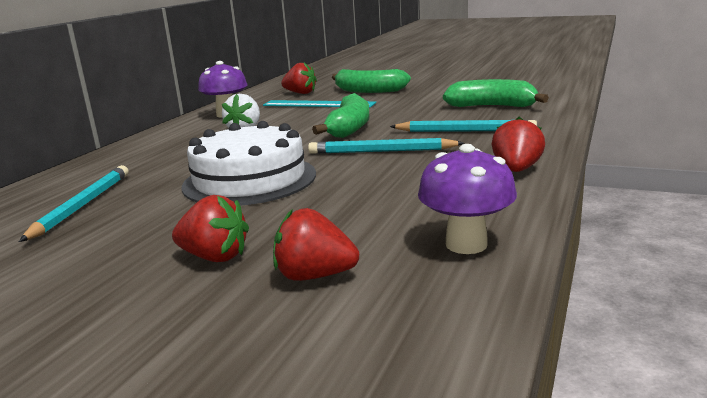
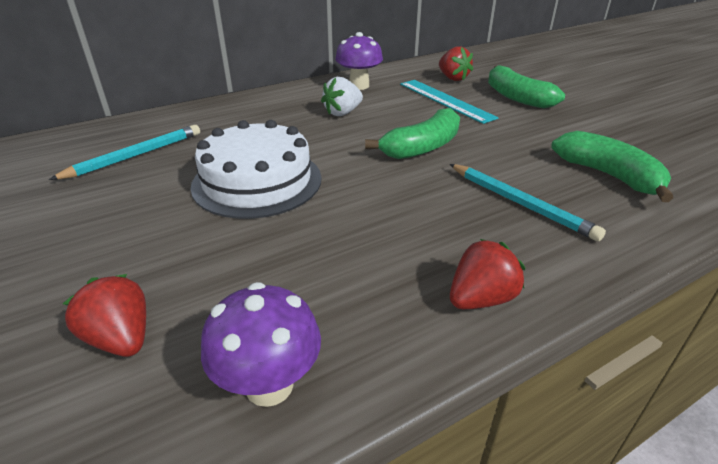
camera: 35 degrees right, 15 degrees up
red strawberry [172,195,249,262] -> none
turquoise pencil [308,138,465,154] -> none

